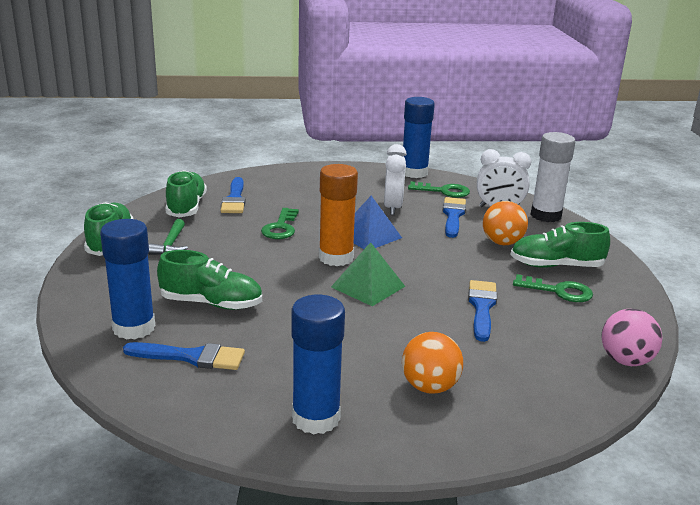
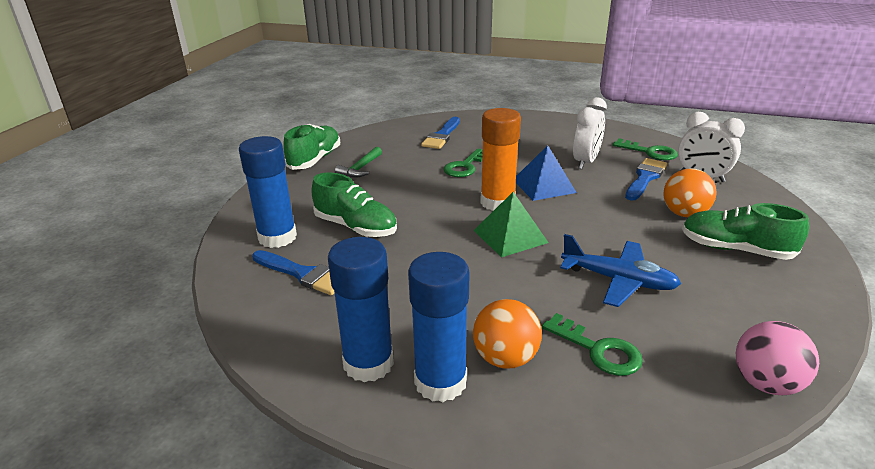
camera: 25 degrees right, 5 degrees up
green shoe [165,170,207,218] -> none
blue glue stick [403,97,435,178] -> blue glue stick moved to [408,252,470,402]
blue brush [468,280,497,342] -> blue plane [560,234,681,307]
green key [513,274,593,302] -> green key moved to [542,313,643,376]
white glue stick [530,132,575,222] -> none

